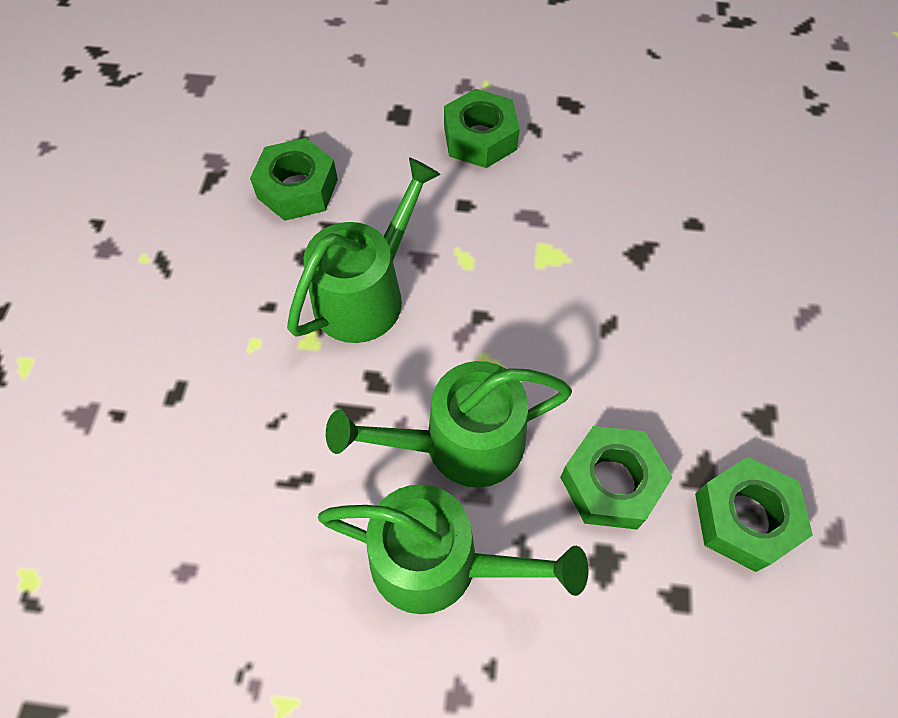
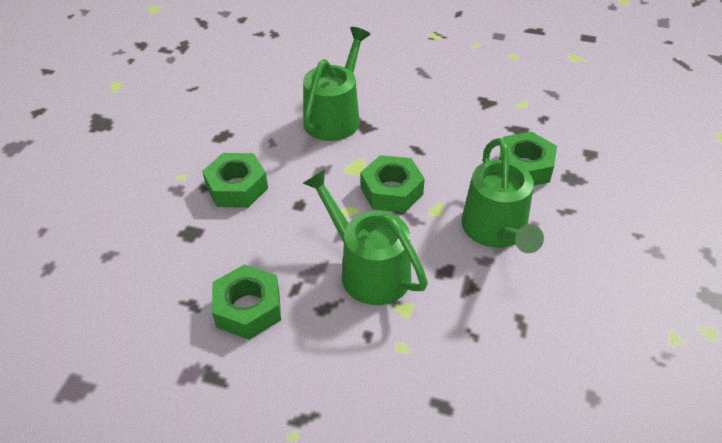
camera: 80 degrees left, 15 degrees down
green watering can [318,484,589,614] -> green watering can moved to [303,27,370,141]
green nut [695,457,813,572] -> green nut moved to [361,155,425,213]

